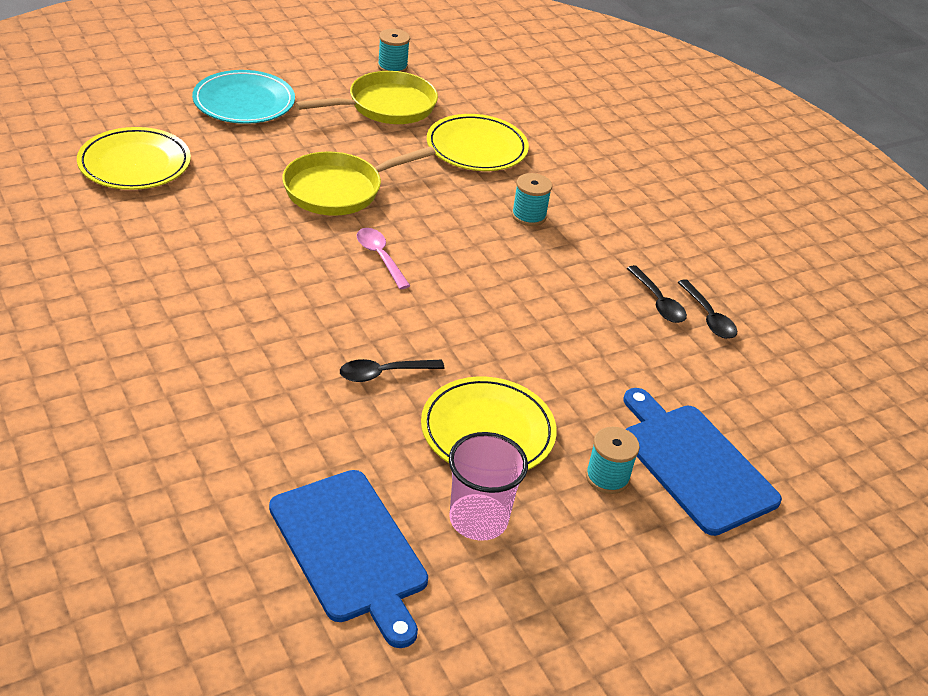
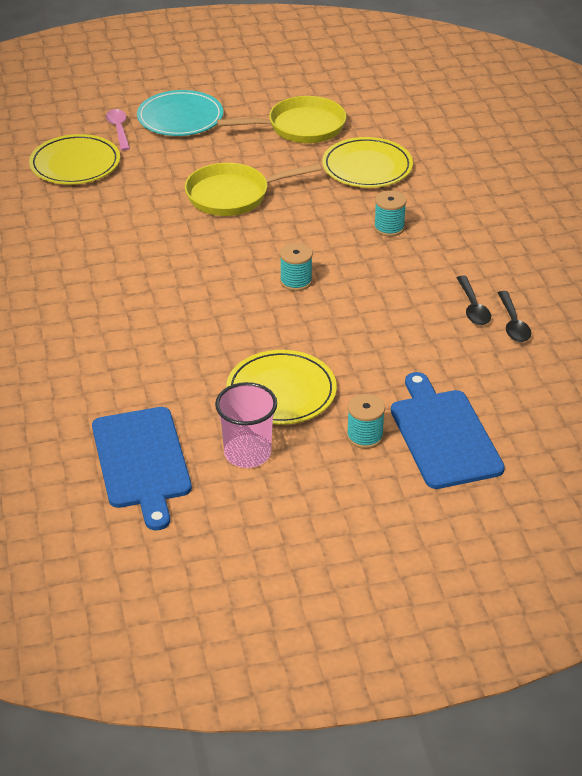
camera: 20 degrees right, 0 degrees up
black spoon [340,359,445,382] -> none
pink spoon [357,228,410,289] -> pink spoon moved to [106,109,130,151]
turquoise spool [378,29,410,72] -> turquoise spool moved to [280,243,313,291]

